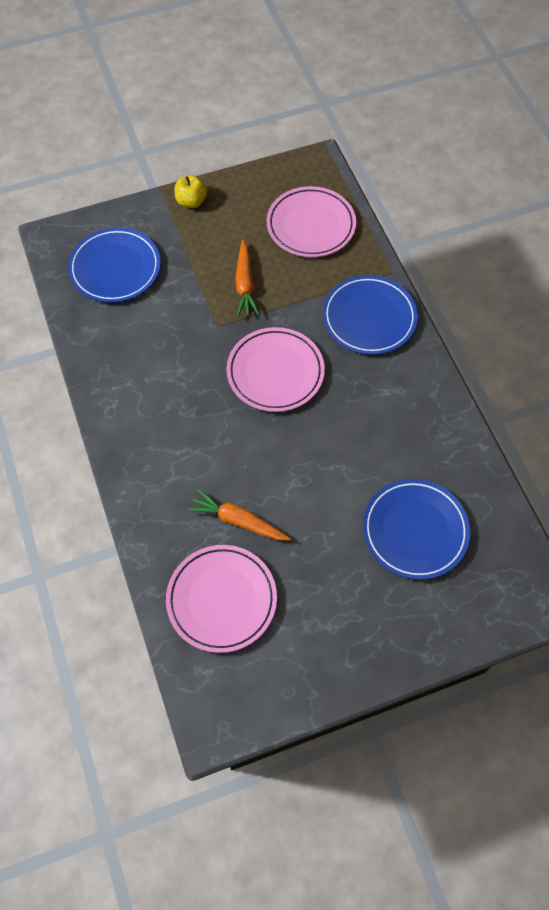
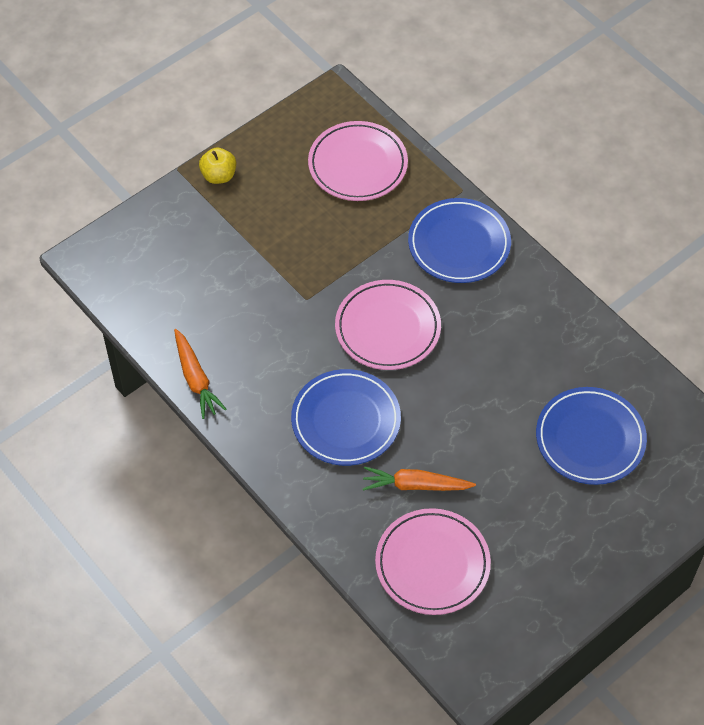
camera: 20 degrees left, 5 degrees down
blue plate [68,228,161,303] -> blue plate moved to [291,369,401,466]
orange carrot [235,240,260,317] -> orange carrot moved to [174,329,227,419]

